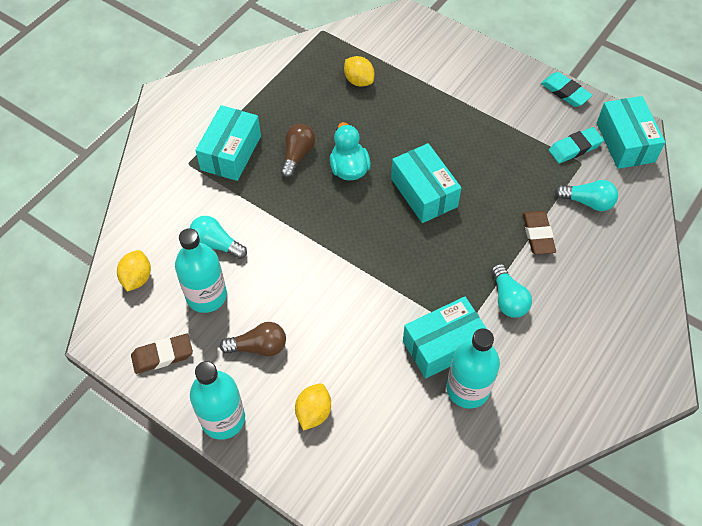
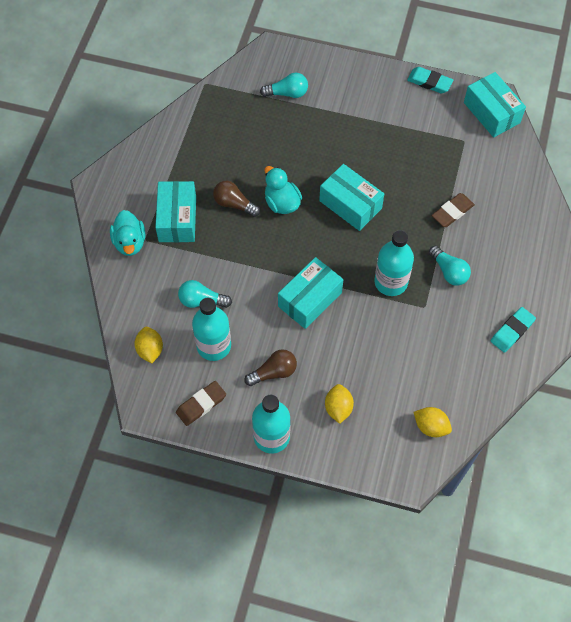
camera: 20 degrees left, 5 degrees up
brown light bulb [281,124,315,178] -> brown light bulb turned 60 degrees counterclockwise [213,181,260,217]
yellow lemon [344,56,374,87] -> yellow lemon moved to [414,407,452,437]
turquoise box [403,297,487,379] -> turquoise box moved to [278,257,343,329]
turquoise bottle [446,328,500,409] -> turquoise bottle moved to [374,230,414,296]
brown eraser [522,211,556,255] -> brown eraser turned 75 degrees clockwise [431,193,475,227]
turquoise eraser [549,127,604,163] -> turquoise eraser moved to [491,307,536,353]
turquoise light bulb [554,180,618,211] -> turquoise light bulb moved to [260,73,308,98]
none -> turquoise duck [110,210,145,256]

